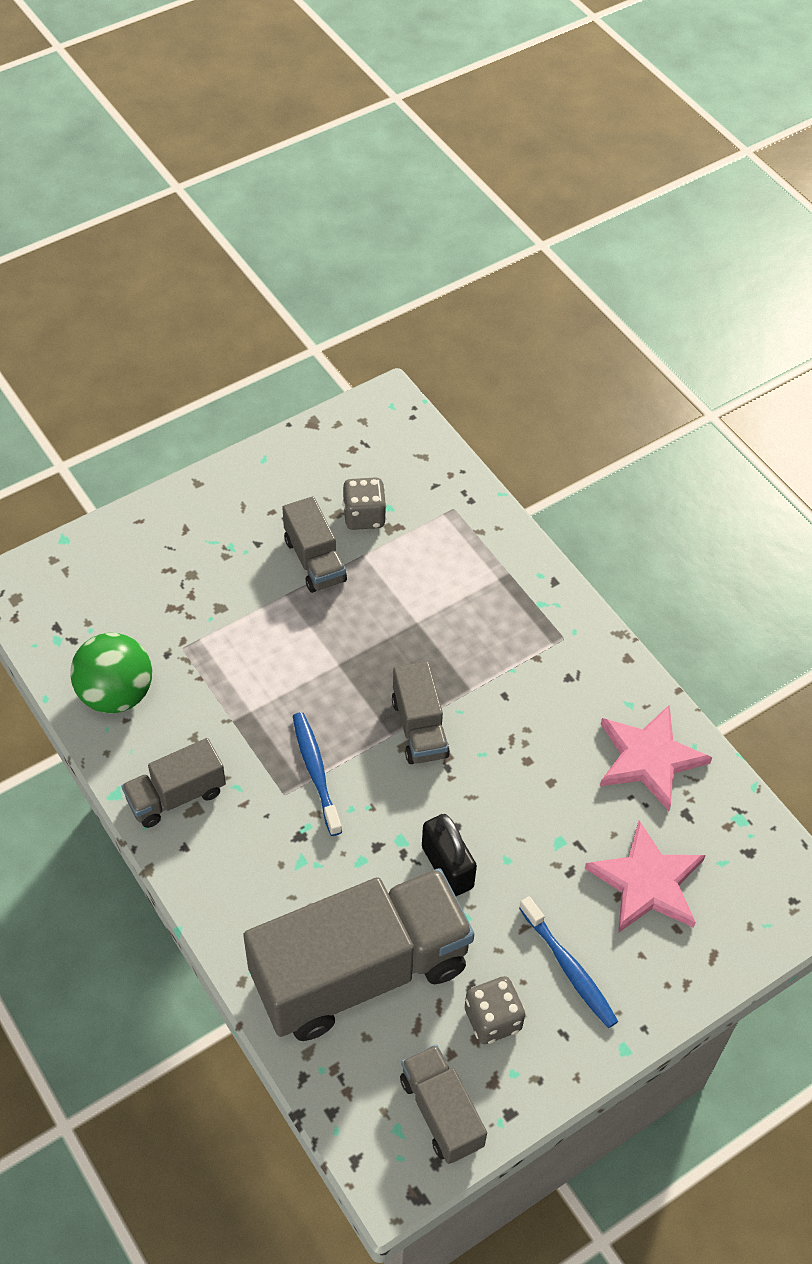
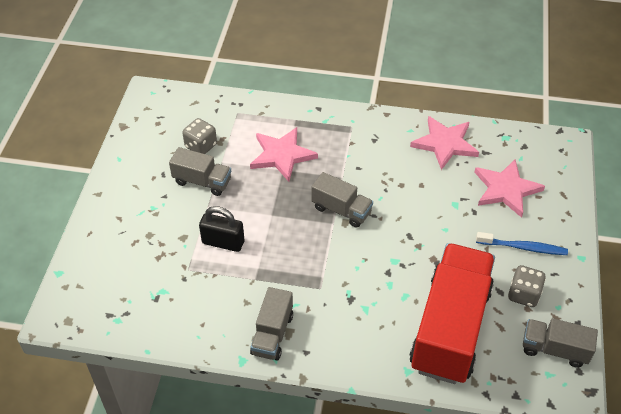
camera: 45 degrees left, 5 degrees down
green ball [70,633,152,713] -> none
grey truck [243,868,474,1041] -> red truck [410,243,495,384]
blue toothbrush [293,712,342,836] -> none
black padlock [422,814,477,896] -> black padlock moved to [199,206,244,252]
none -> pink star [250,127,318,182]

